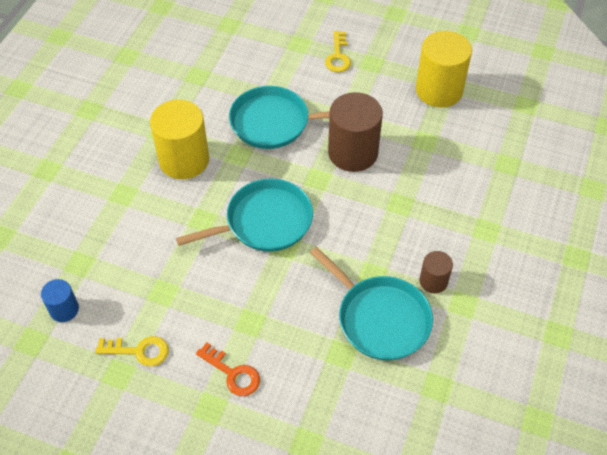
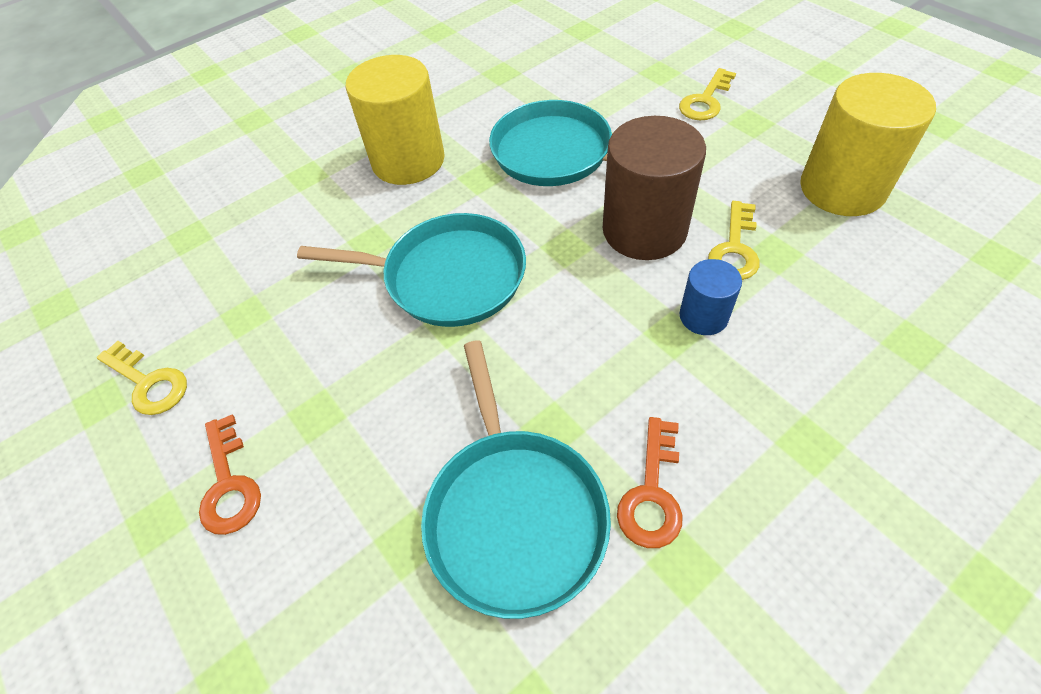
camera: 35 degrees right, 0 degrees up
blue cylinder [41,279,79,322] -> blue cylinder moved to [680,259,742,335]
brown cylinder [420,251,453,294] -> orange key [617,417,683,548]
none -> yellow key [708,201,760,280]

